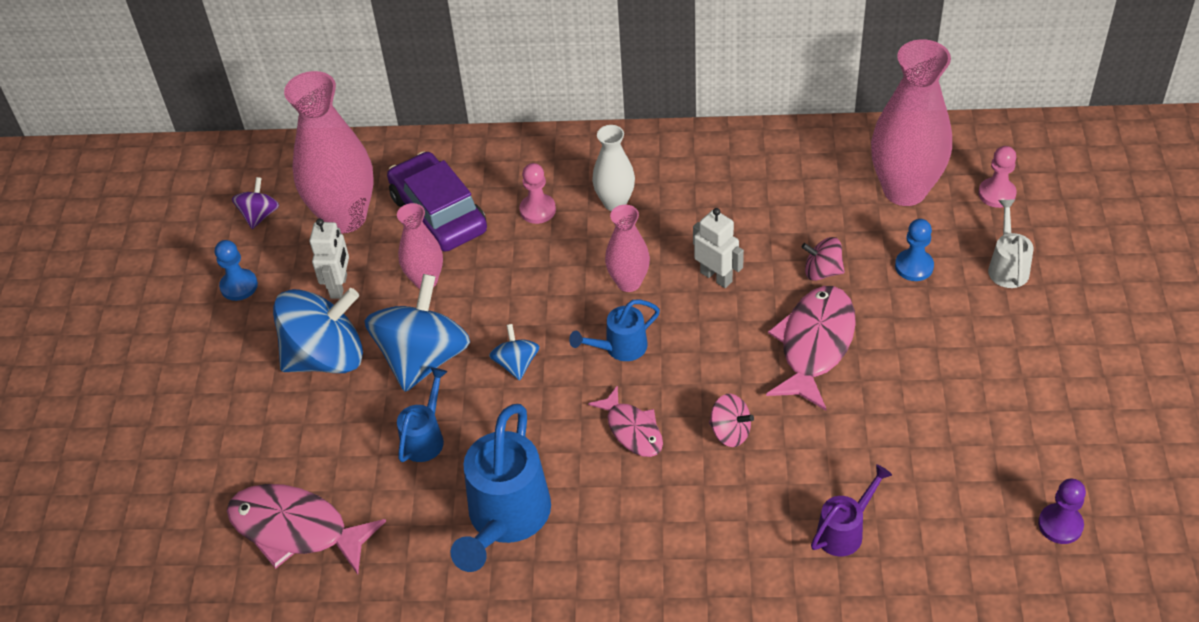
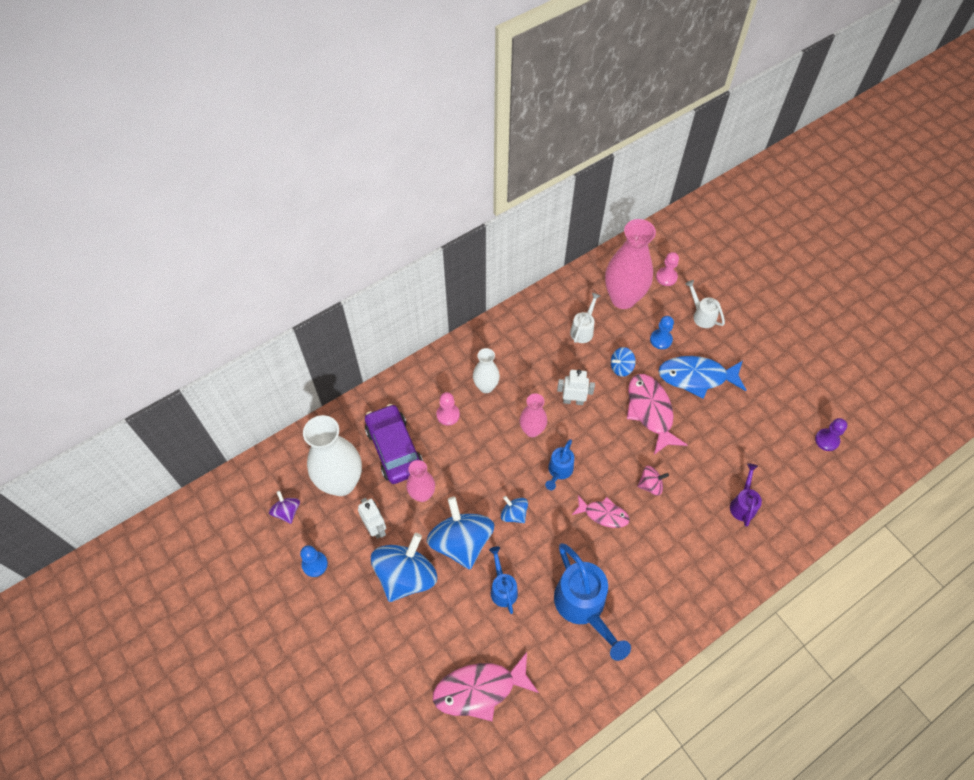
camera: 40 degrees left, 10 degrees up
pink vase [284,71,374,233] -> white vase [303,415,362,496]
purple car [387,151,487,252] -> purple car turned 45 degrees clockwise [365,404,423,484]
pink spinning top [801,237,845,281] -> blue spinning top [611,347,636,377]
none -> white watering can [570,293,600,343]
none -> blue fish [658,356,746,399]

